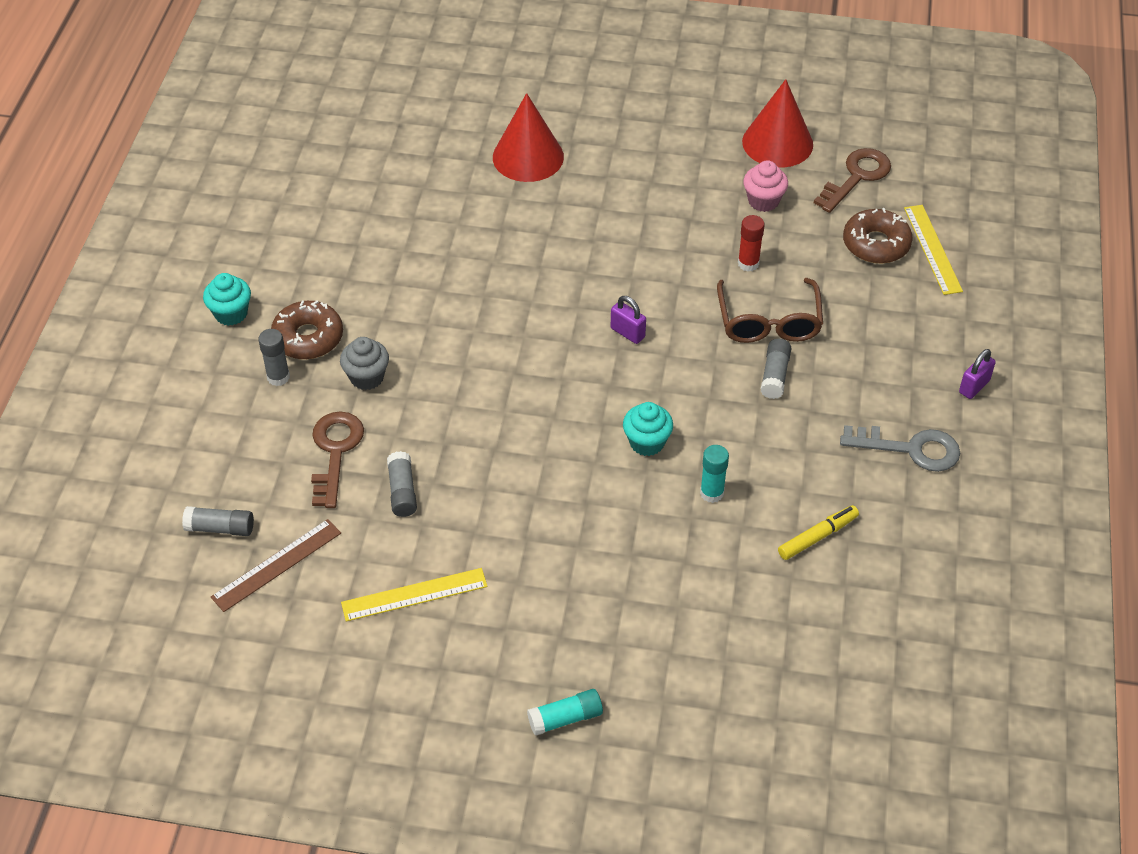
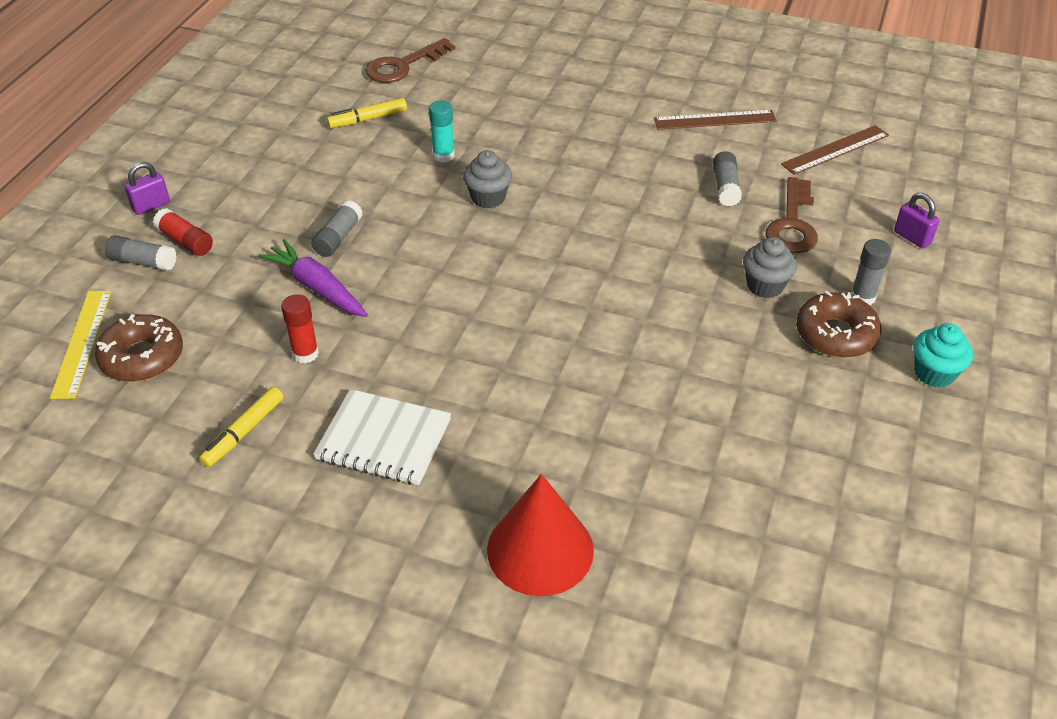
camera: 170 degrees left, 5 degrees down
grey glue stick [182,506,254,536] -> grey glue stick moved to [105,235,177,271]
yellow ruler [341,568,488,622] -> brown ruler [654,110,777,130]
turquoise glue stick [527,689,603,736] -> none
purple padlock [611,296,646,344] -> purple padlock moved to [894,193,939,249]
turquoise cupcake [623,402,673,456] -> grey cupcake [463,150,512,209]
brown glasses [717,278,823,343] -> purple carrot [258,239,368,317]
red cone [742,79,813,168] -> none
pink cupcake [743,160,788,212] -> yellow marker [199,387,283,467]
brown key [814,148,891,213] -> brown key moved to [365,38,455,83]
grey key [840,425,960,472] -> none
none -> red glue stick [153,208,213,256]
none -> white notebook [313,389,451,485]

